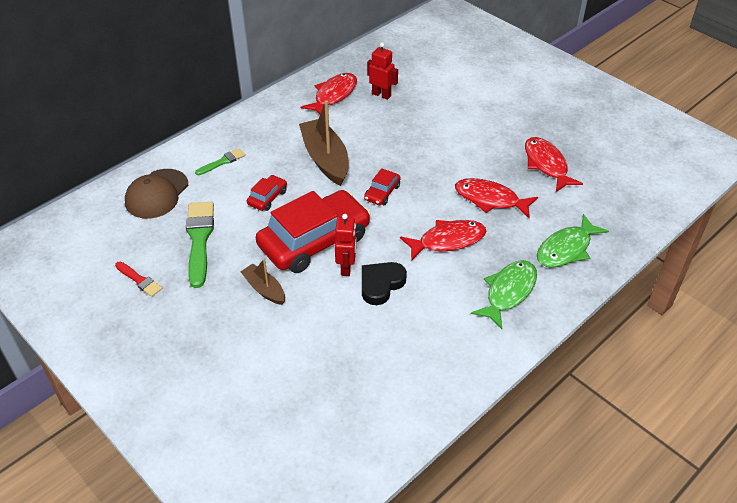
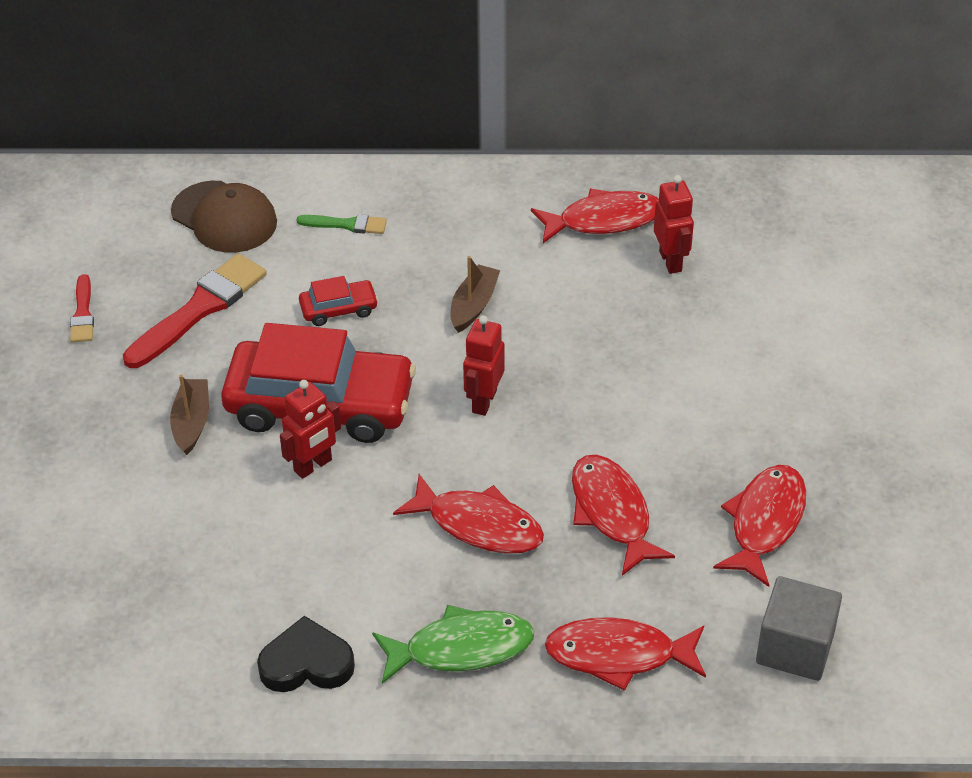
camera: 45 degrees right, 0 degrees up
brown cap [125,169,188,219] -> brown cap turned 120 degrees counterclockwise [171,181,277,253]
green brush [186,202,214,288] -> red brush [123,254,267,368]
brown boat [299,100,349,186] -> brown boat [450,256,500,333], size x0.55
black heart [362,262,407,305] -> black heart moved to [257,616,355,692]
red car [364,168,401,205] -> red robot [463,315,505,416]
green fish [537,214,609,267] -> red fish [545,617,706,691]
none -> grey cube [756,576,842,681]

